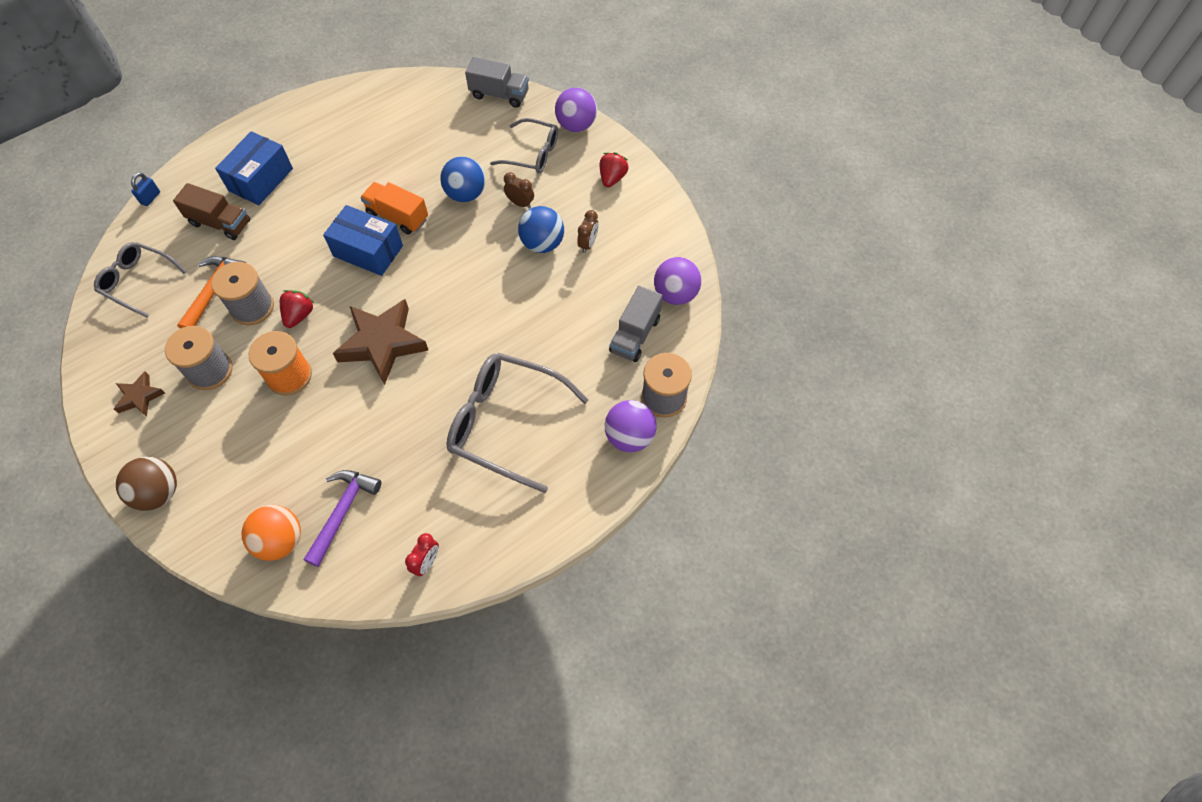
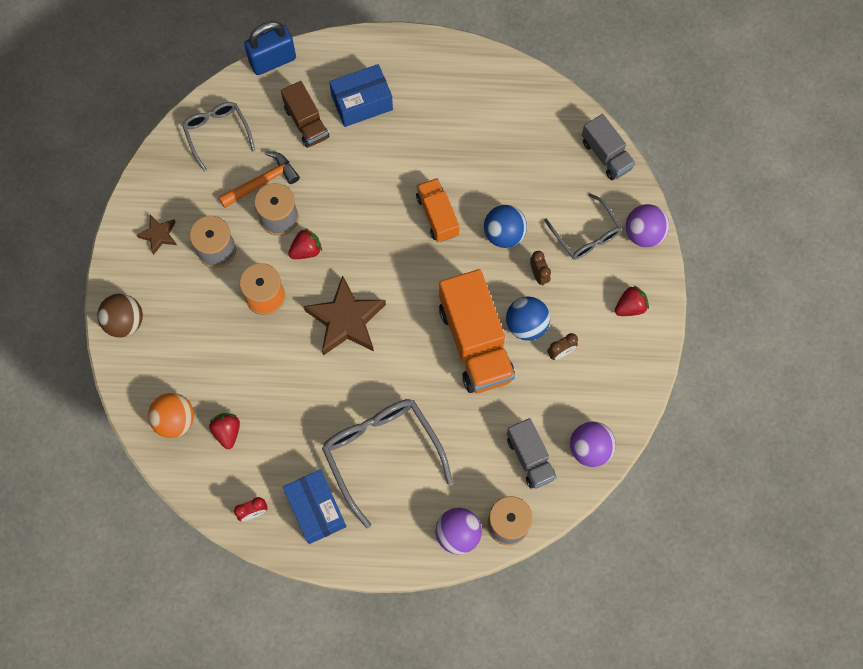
camera: 40 degrees right, 10 degrees up
blue padlock [131,172,160,206] -> blue padlock [244,21,296,75], size x2.20
purple hammer [303,470,381,567] -> red strawberry [209,413,240,449]
blue box [323,205,403,276] -> blue box moved to [283,469,346,544]
grey truck [609,286,663,362] -> grey truck turned 90 degrees counterclockwise [507,418,557,489]
none -> orange truck [439,269,515,393]

